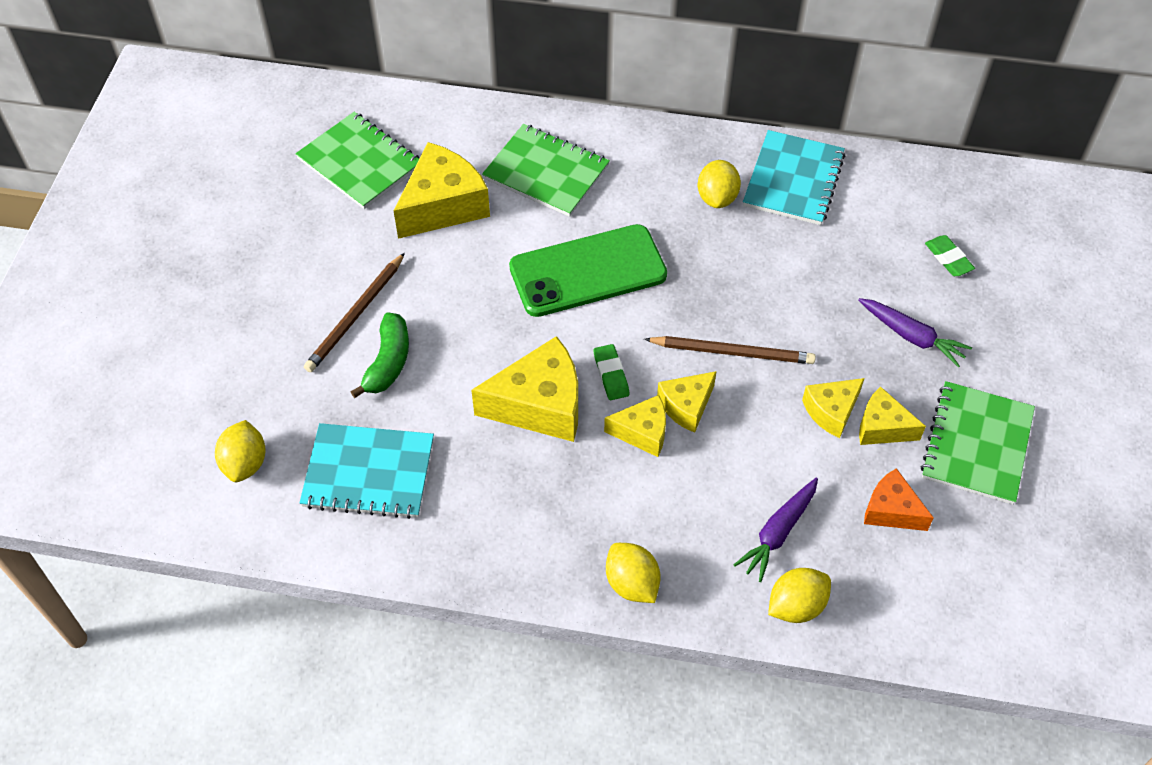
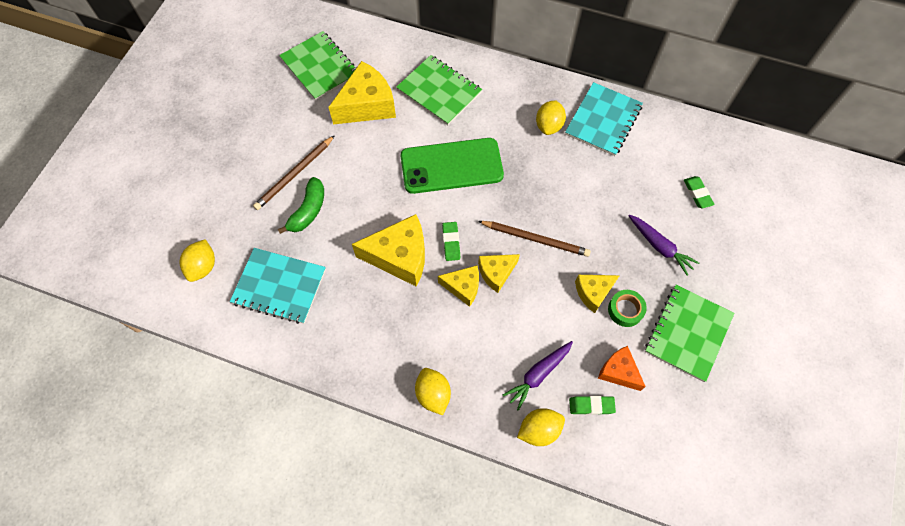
camera: 10 degrees right, 10 degrees up
yellow cheese [859,387,926,445] -> green tape [608,290,647,327]
none -> green eraser [569,396,616,415]

